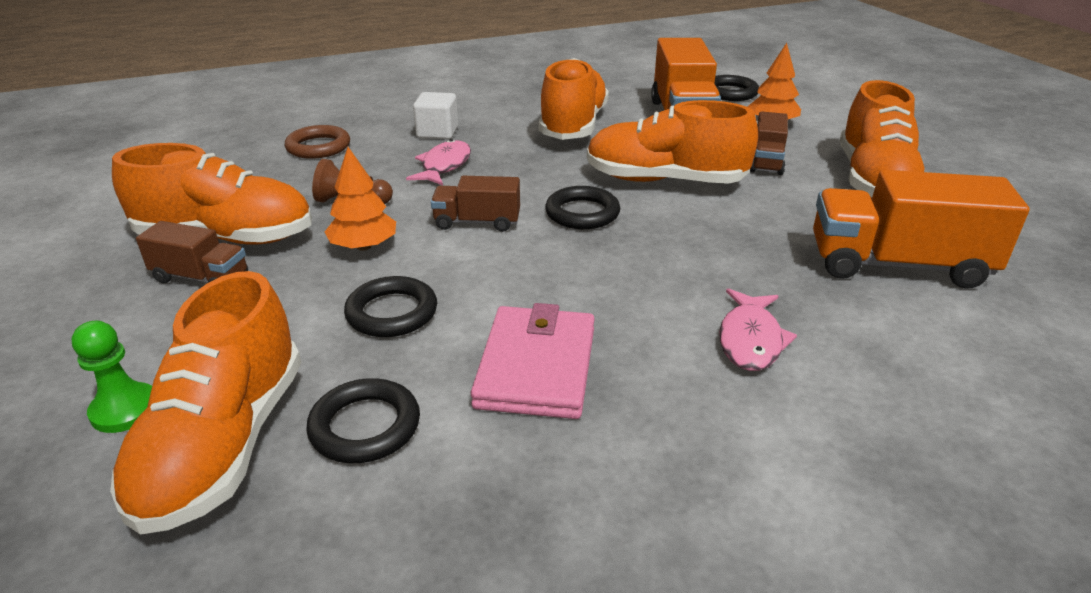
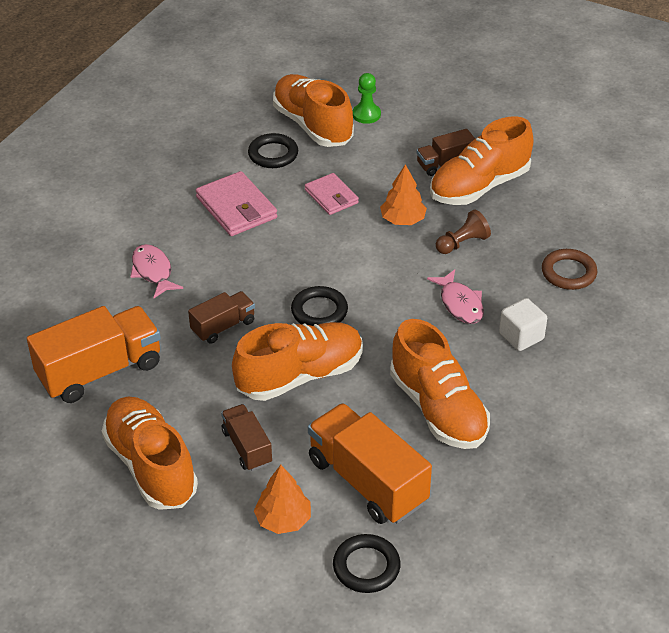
camera: 140 degrees right, 10 degrees up
black ring [344,276,437,337] -> pink wallet [305,173,359,215]
brown truck [431,176,520,232] -> brown truck moved to [188,291,255,344]

